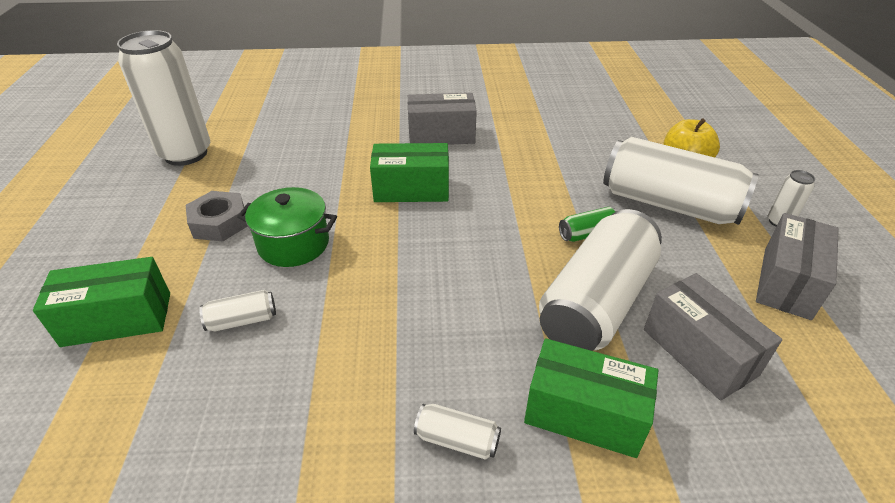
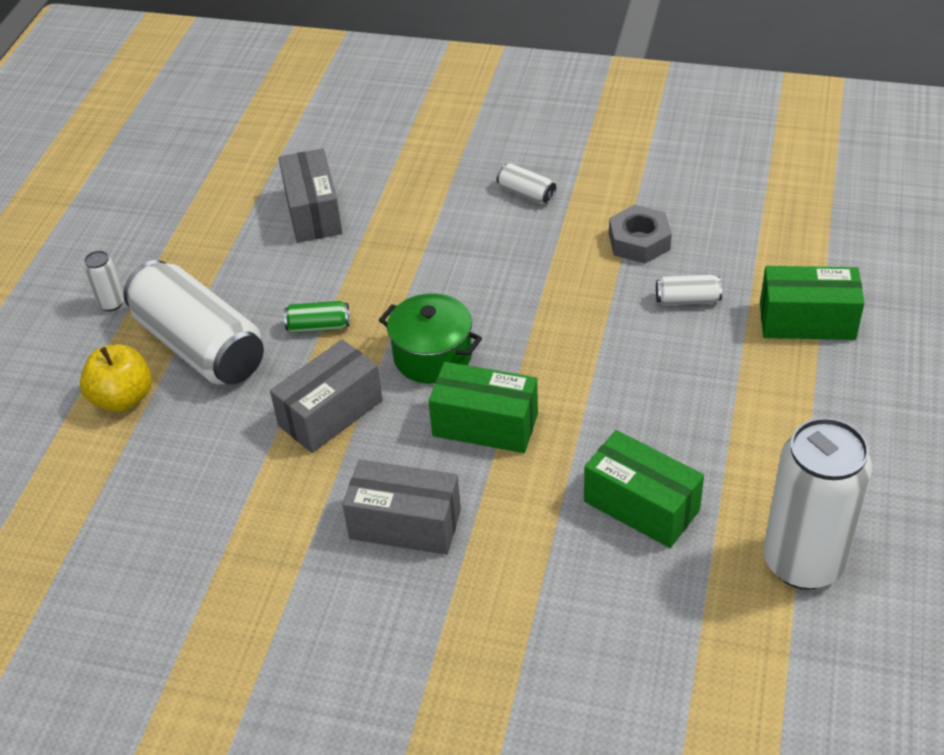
camera: 160 degrees left, 5 degrees up
grey nut [186,191,248,242] -> grey nut moved to [609,205,672,264]
green pot [237,187,337,267] -> green pot moved to [379,293,482,384]
green box [524,338,658,458] -> green box moved to [584,430,704,548]
white can [539,209,662,351] -> none
grey box [756,213,839,320] -> grey box moved to [270,339,383,453]

